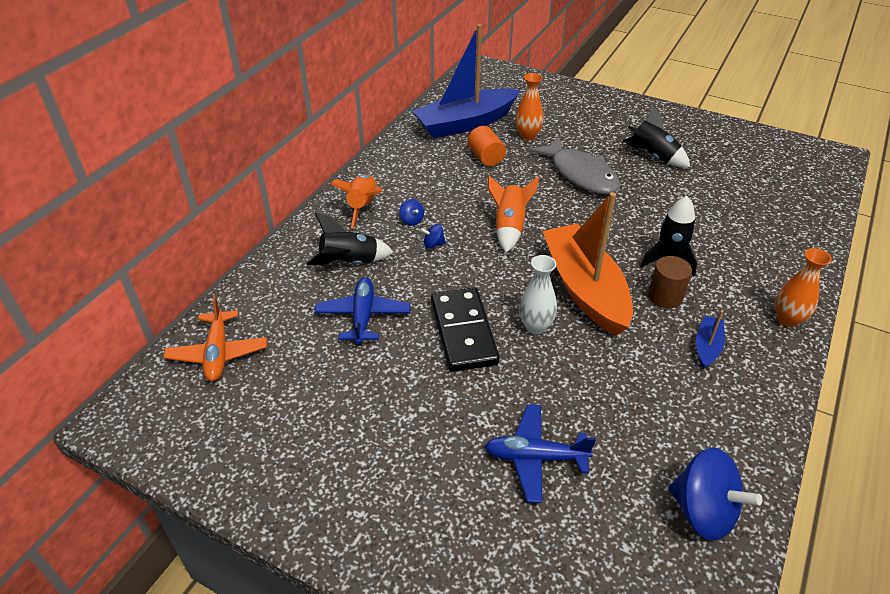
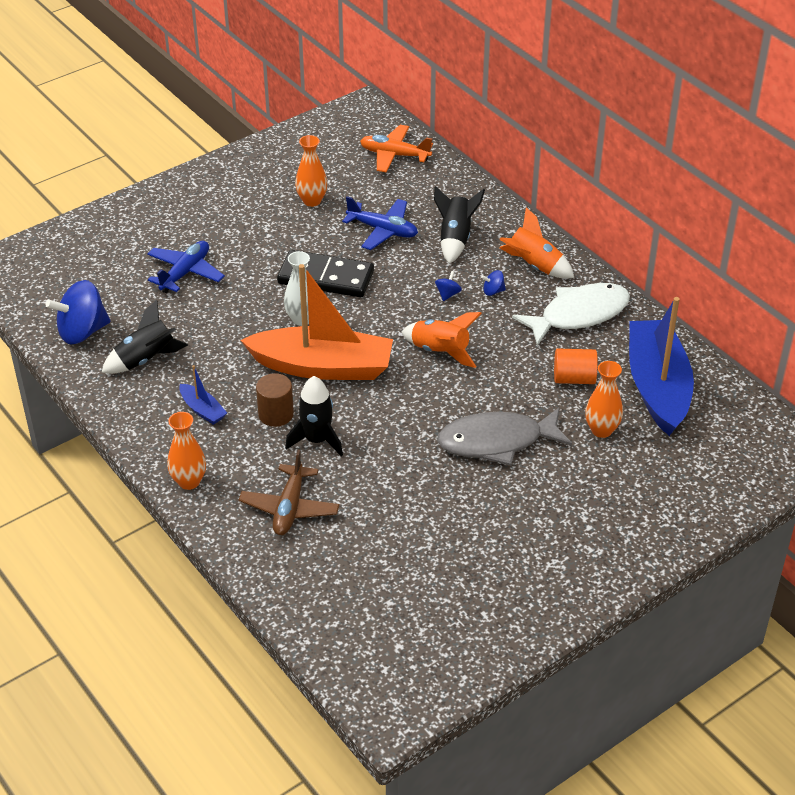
camera: 115 degrees right, 0 degrees up
black rocket [623,104,690,167] -> black rocket moved to [101,300,188,374]
none -> brown plane [239,450,340,535]
none -> orange vase [295,135,327,207]
none -> white fish [512,283,630,346]

